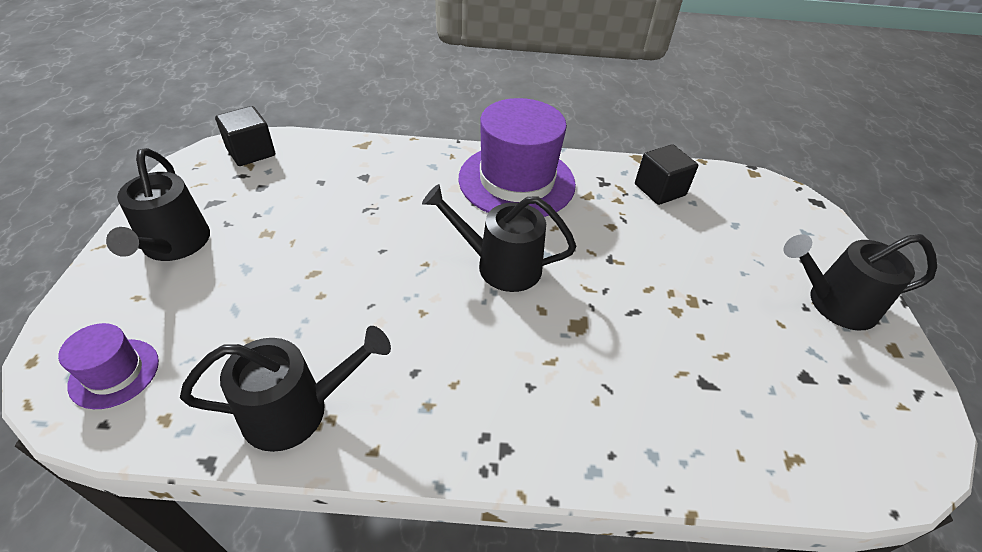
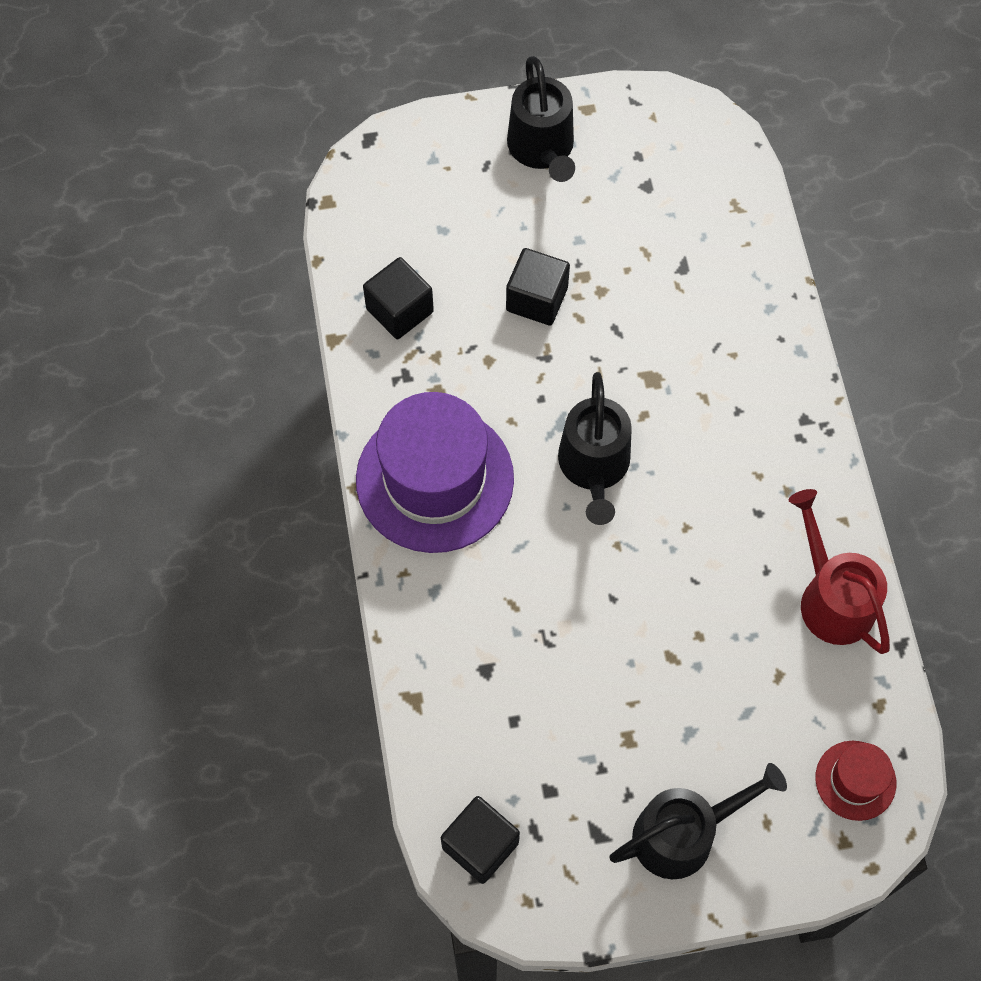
camera: 100 degrees left, 20 degrees up
purple hat [58,323,159,409] -> red hat [815,741,896,821]
black watering can [180,326,391,452] -> red watering can [789,489,890,654]
none -> black cube [506,248,570,325]

